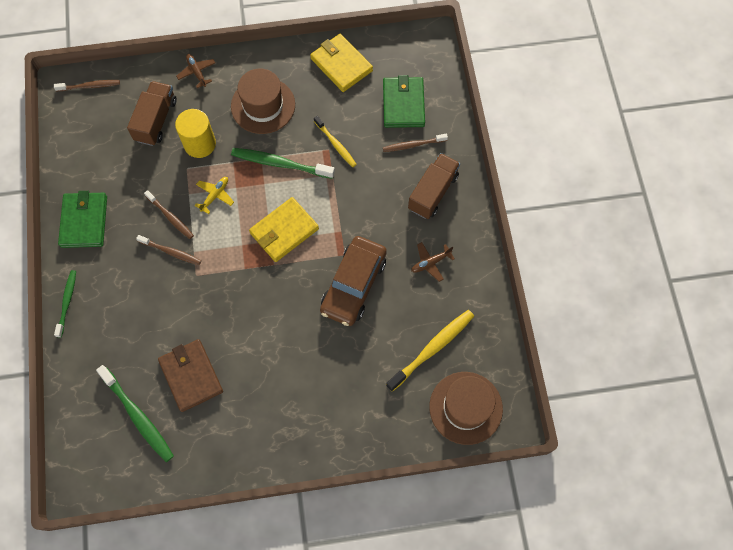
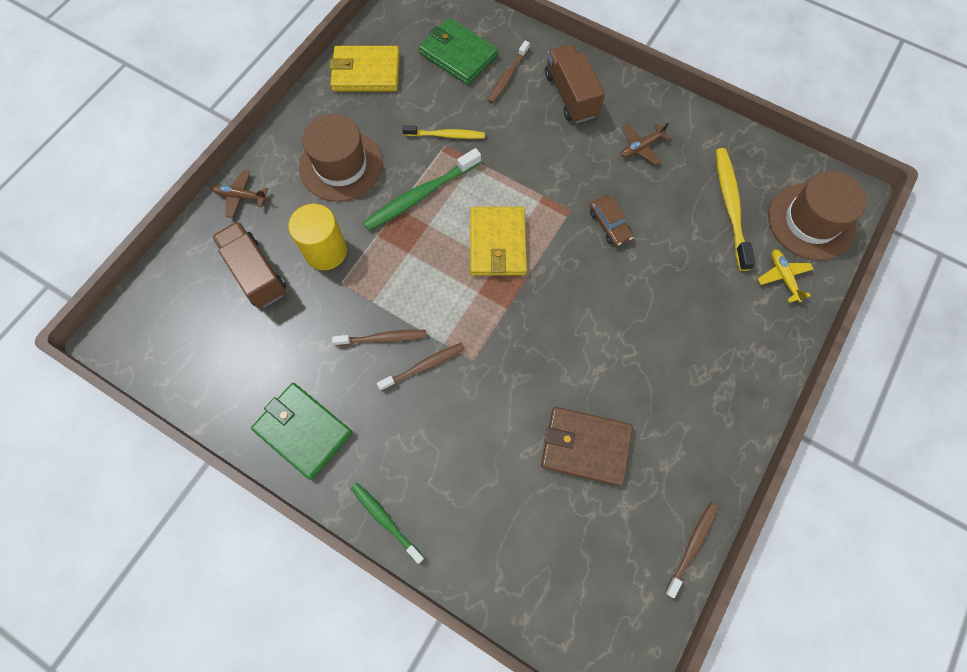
camera: 50 degrees left, 0 degrees up
brown toothbrush [54,80,120,91] -> brown toothbrush moved to [665,502,719,598]
green toothbrush [96,365,174,462] -> none
yellow plane [194,177,234,214] -> yellow plane moved to [758,249,814,303]
brown car [320,236,387,326] -> brown car [590,195,634,246], size x0.48
brown plane [411,242,455,282] -> brown plane turned 45 degrees clockwise [621,122,671,165]

